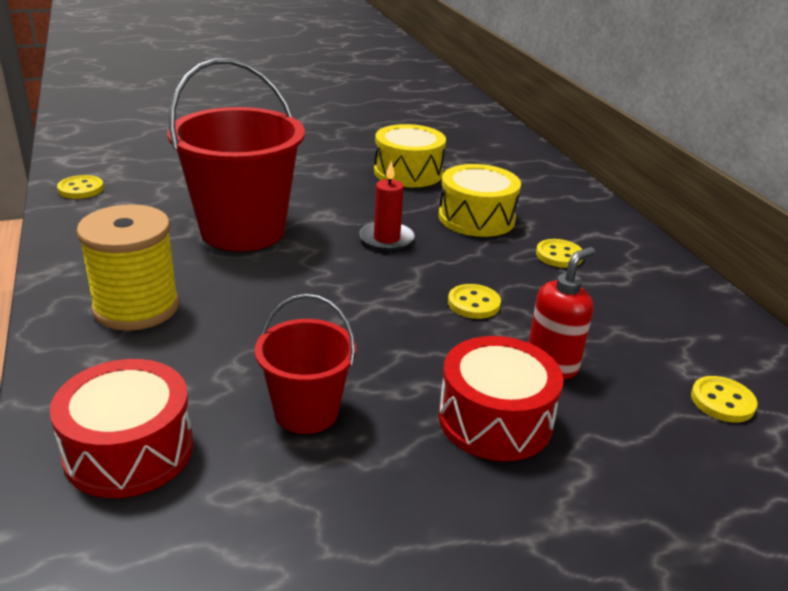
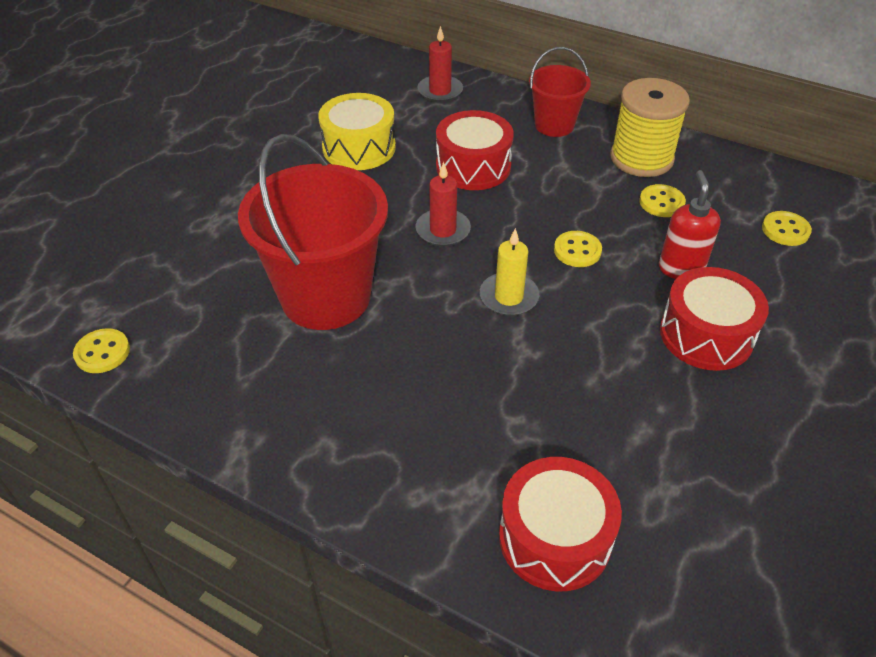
camera: 40 degrees left, 15 degrees up
yellow spool [76,204,179,331] -> yellow spool moved to [610,78,690,177]
red bucket [255,294,357,434] -> red bucket moved to [529,47,591,137]
yellow drum [439,164,521,237] -> red drum [436,110,514,190]
yellow button [536,239,583,268] -> yellow button moved to [639,184,686,217]
none -> red candle [417,26,463,102]
none -> yellow candle [480,228,539,316]

